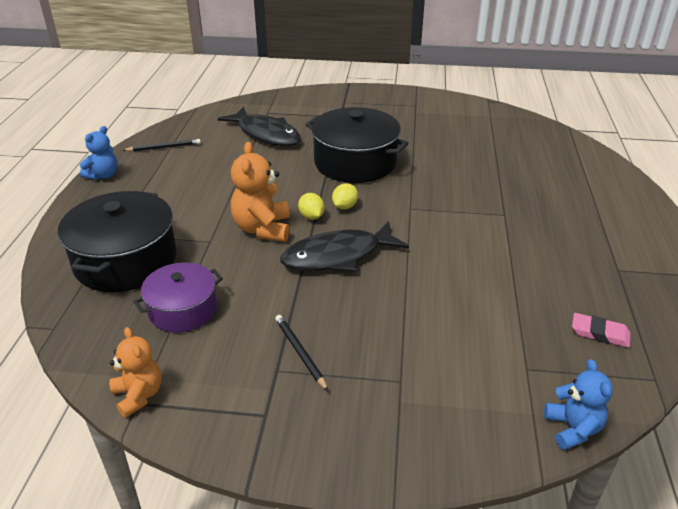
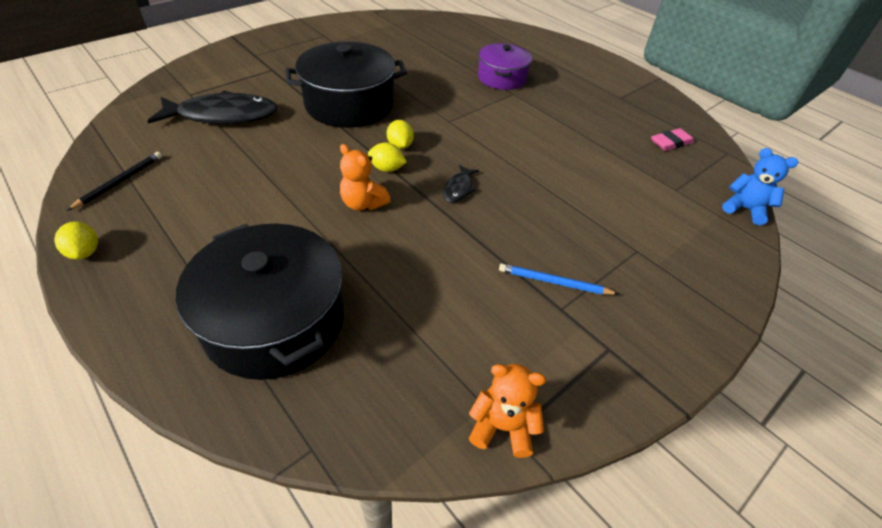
camera: 50 degrees left, 10 degrees up
blue teddy bear [80,126,117,180] -> yellow lemon [54,222,98,260]
purple pot [134,262,223,333] -> purple pot moved to [478,43,532,90]
orange teddy bear [231,142,290,242] -> orange teddy bear [340,144,391,210], size x0.65
black pencil [275,315,328,391] -> blue pencil [499,264,618,295]
black fish [280,221,409,272] -> black fish [443,165,479,203], size x0.45

